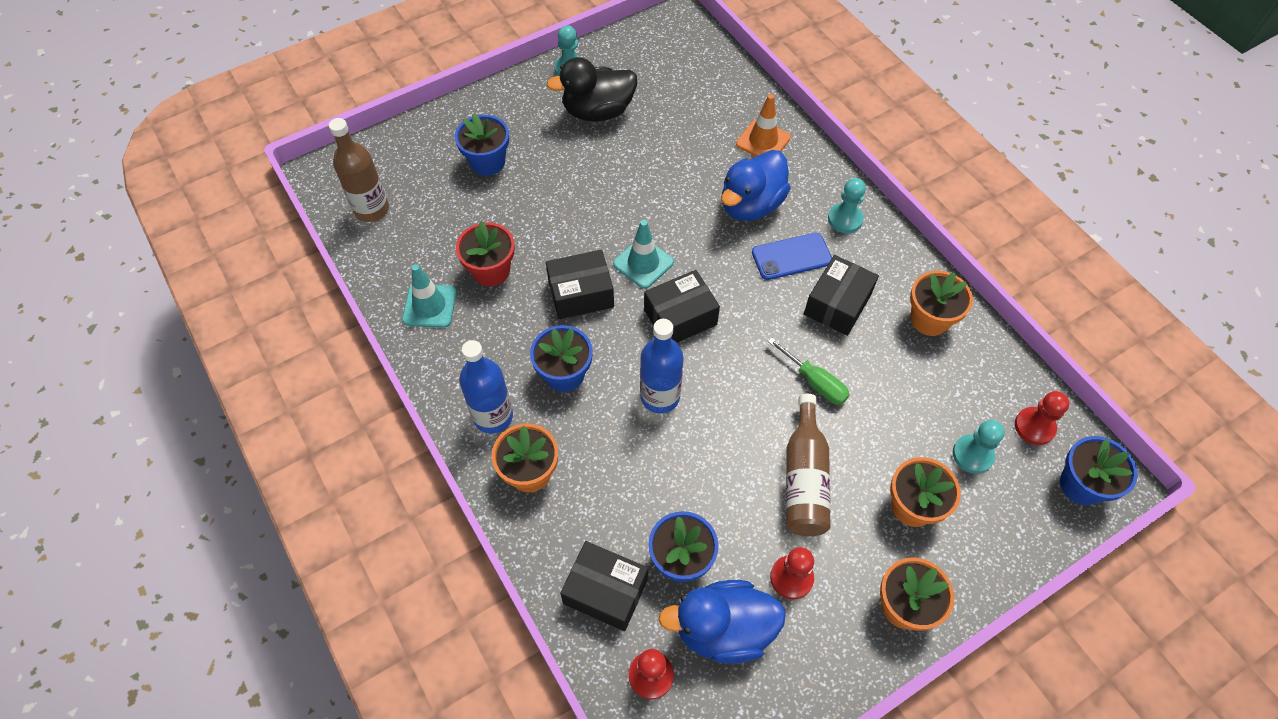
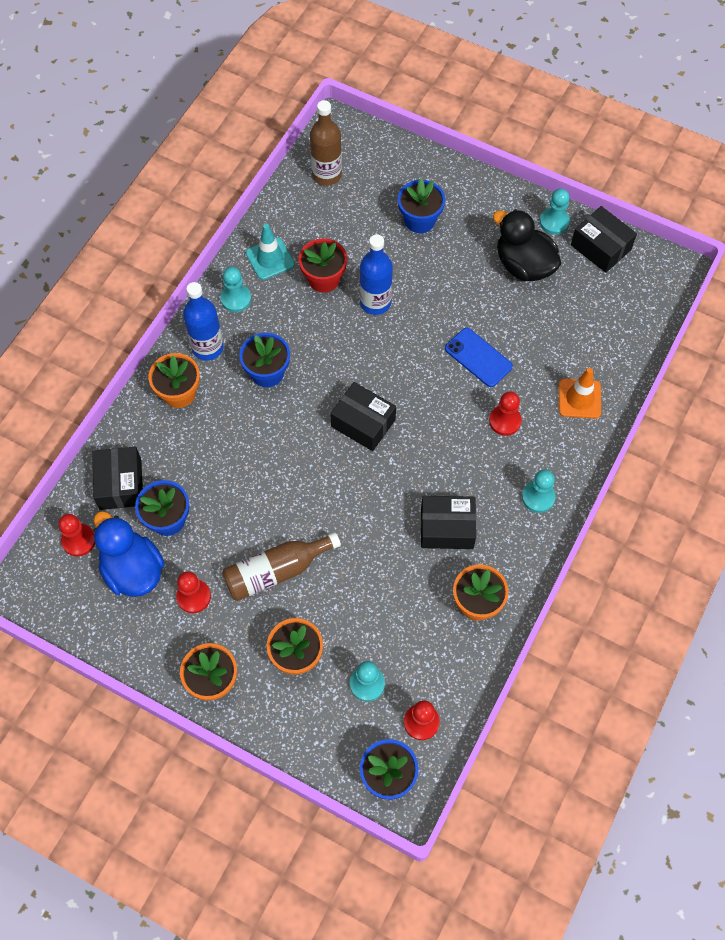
camera: 60 degrees right, 5 degrees up
black box [546,250,614,319] -> black box moved to [571,206,637,273]
turquoise traffic cone [613,220,674,289] -> none
blue bottle [640,319,683,413] -> blue bottle moved to [360,234,393,315]
blue duck [721,150,791,221] -> red pawn [489,392,522,436]
blue phone [752,233,832,280] -> blue phone moved to [445,328,513,387]
green screwdriver [768,337,850,405] -> none
none -> turquoise pawn [220,267,251,312]

